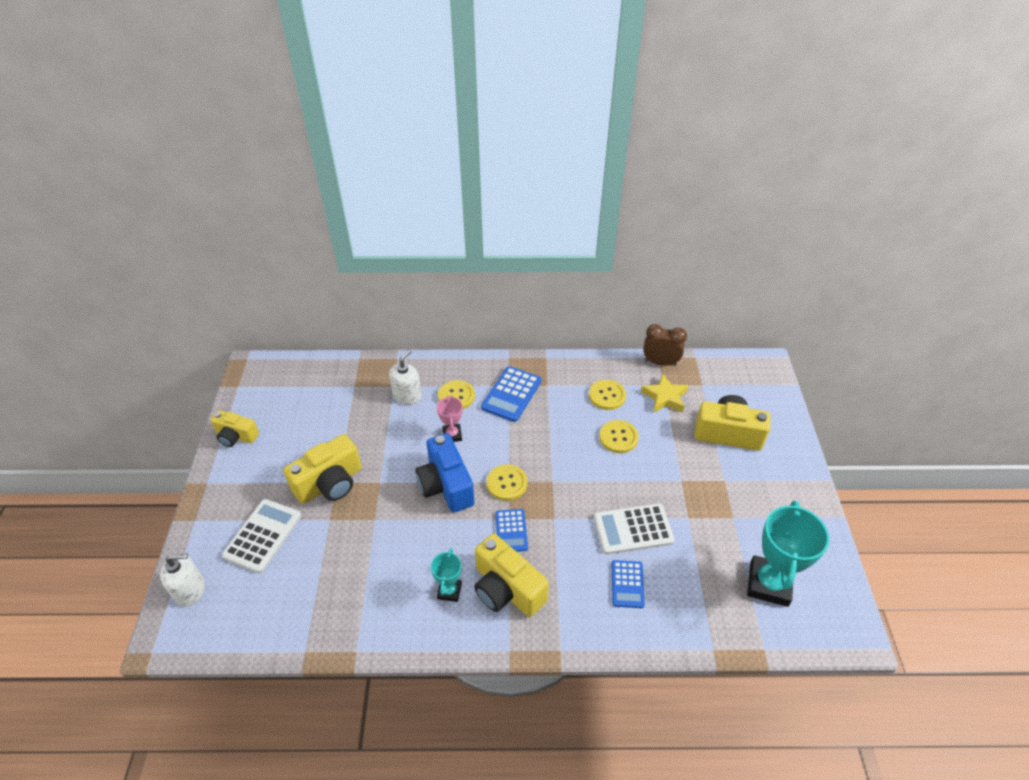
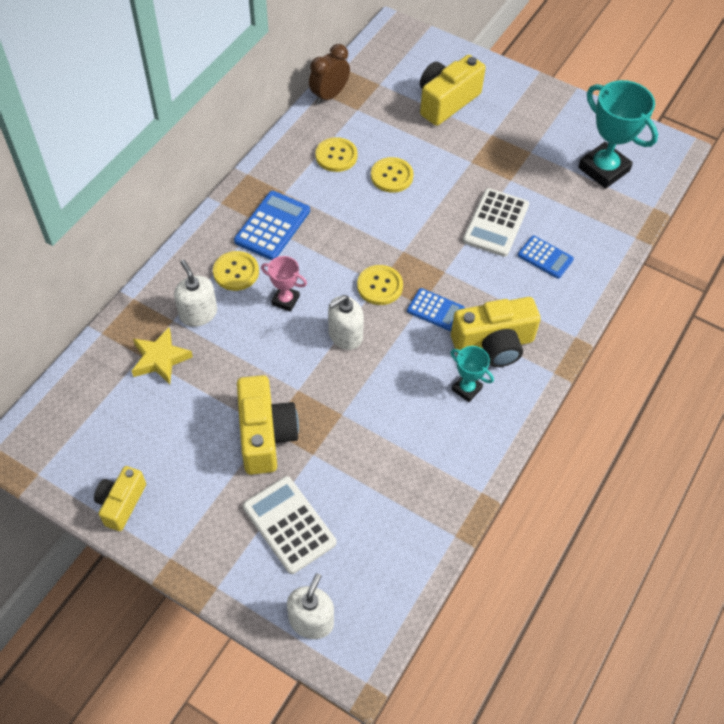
camera: 60 degrees left, 10 degrees up
yellow camera [211,410,259,447] -> yellow camera turned 150 degrees clockwise [94,466,146,531]
blue camera [415,433,475,513] -> white soap dispenser [328,295,364,350]
blue calculator [481,366,542,422] -> blue calculator turned 120 degrees counterclockwise [234,191,310,260]
yellow star [641,374,689,412] -> yellow star moved to [132,327,193,384]

